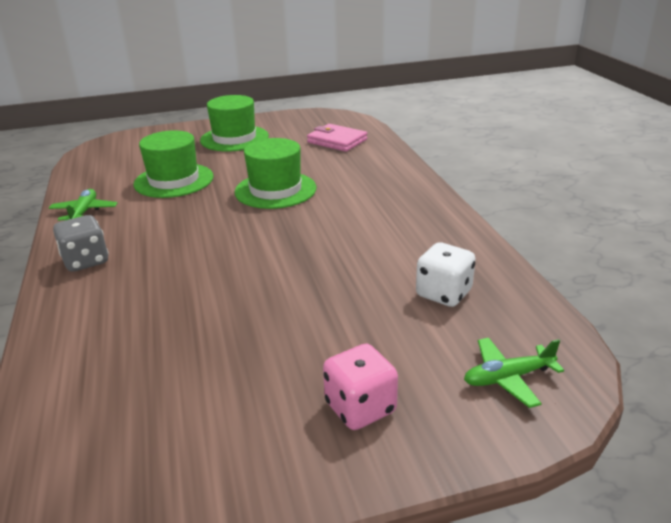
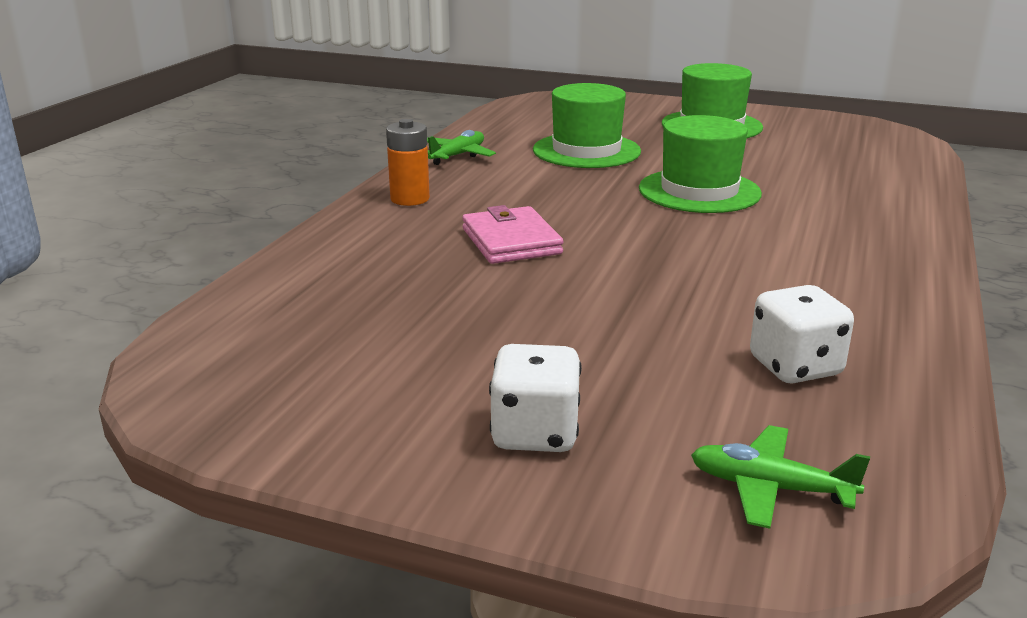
camera: 35 degrees right, 5 degrees down
grey dice [53,215,109,272] -> orange battery [386,119,430,206]
pink wallet [307,124,367,152] -> pink wallet moved to [462,205,563,264]
pink dice [323,344,398,430] -> white dice [489,344,582,452]

